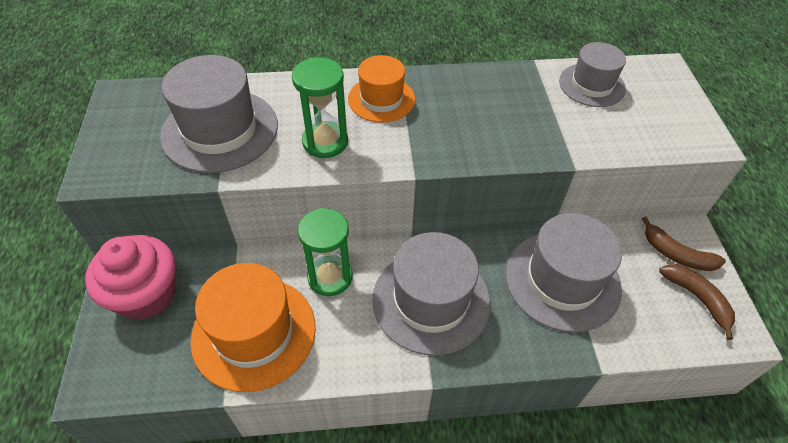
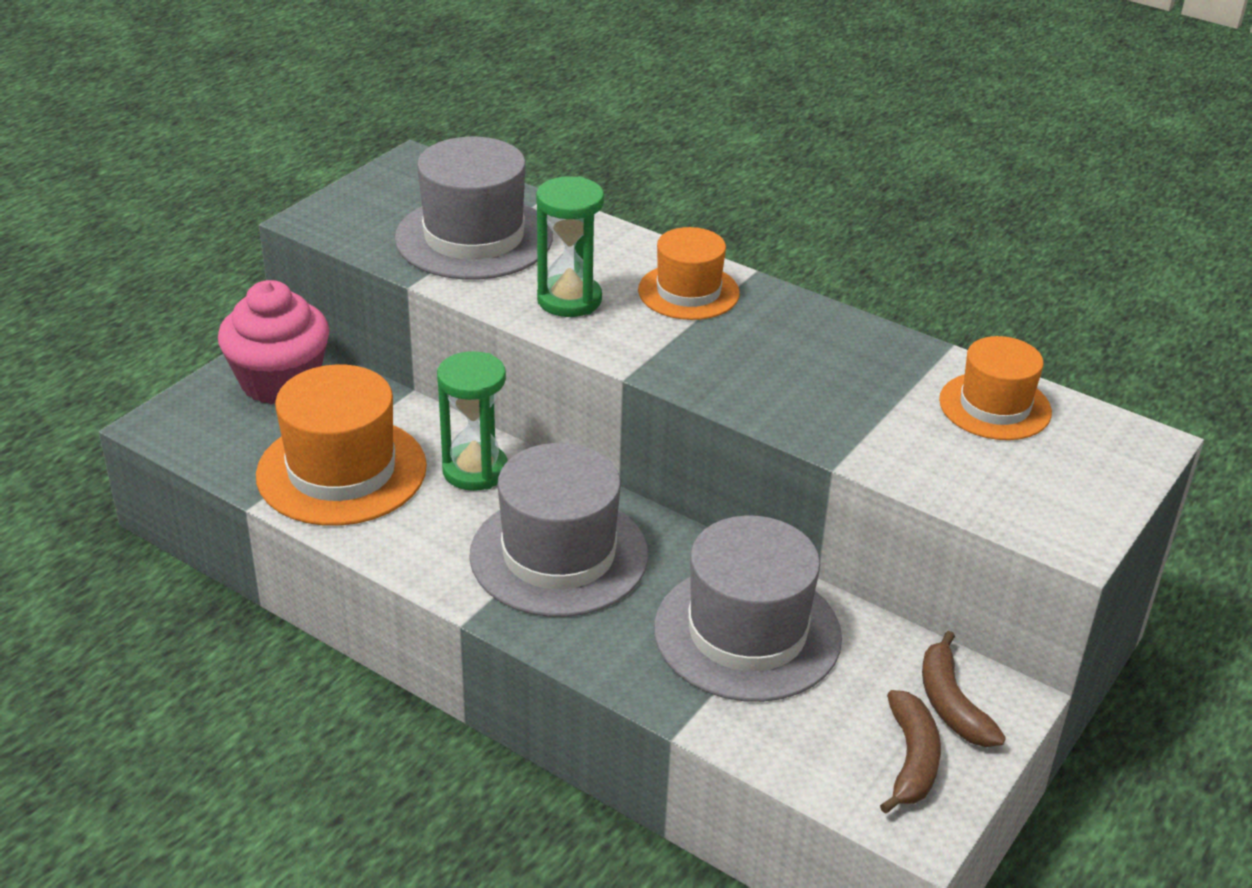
camera: 40 degrees right, 15 degrees down
grey hat [559,42,626,107] -> orange hat [939,336,1052,440]

